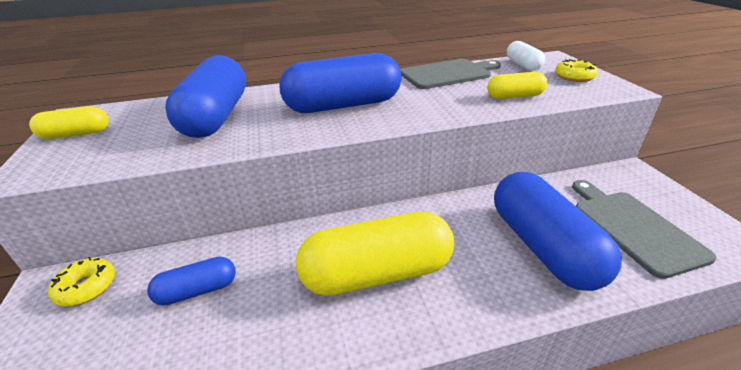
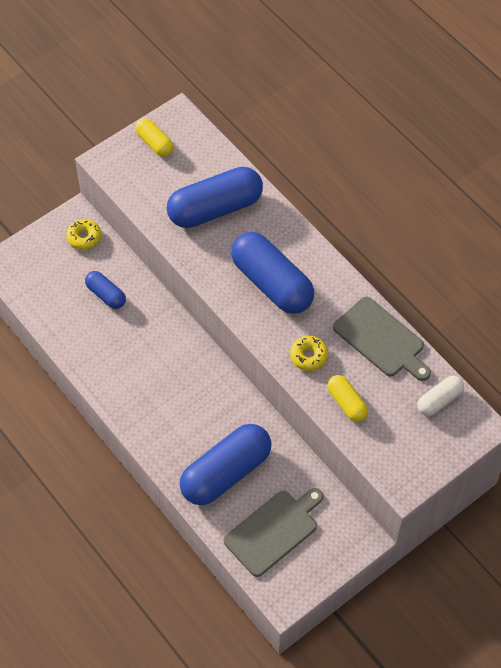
camera: 65 degrees right, 25 degrees up
yellow capsule [296,211,454,296] -> none
yellow donut [555,59,598,82] -> yellow donut moved to [290,336,328,371]

